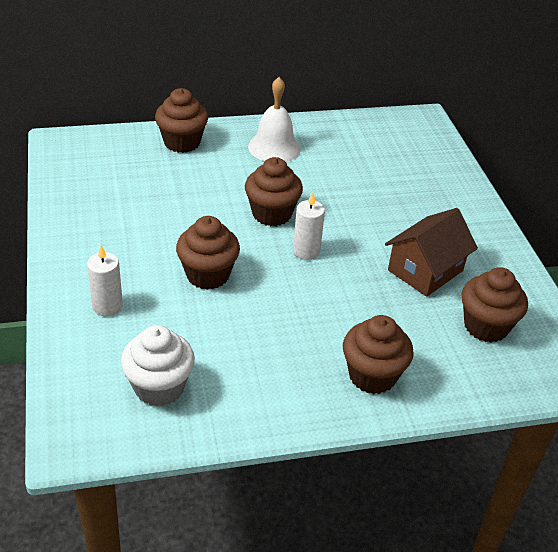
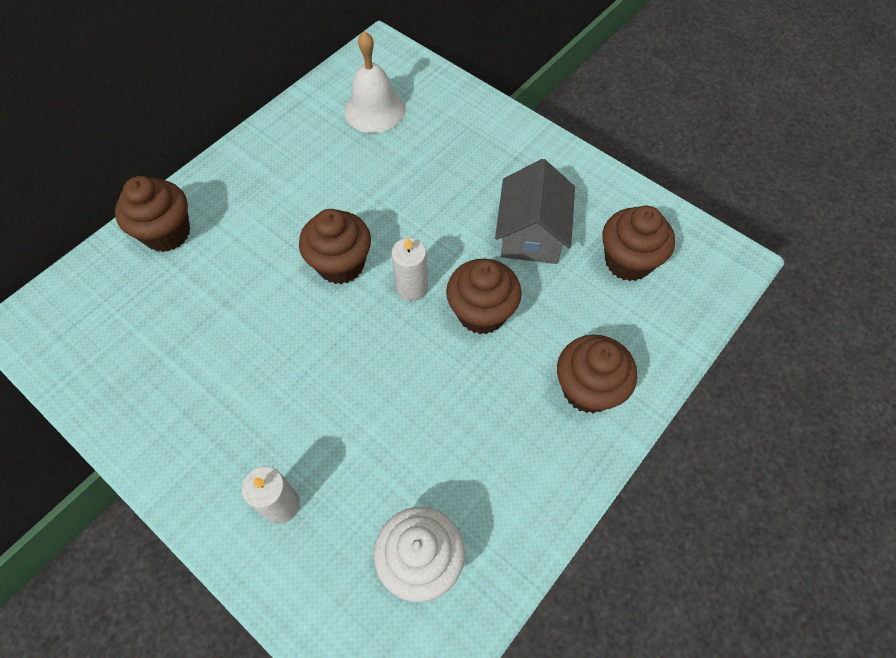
camera: 35 degrees left, 20 degrees up
brown cupcake [176,216,240,290] -> brown cupcake moved to [446,259,522,334]
white bell [248,77,301,162] -> white bell moved to [344,31,405,133]
brown house [385,208,478,297] -> grey house [495,159,575,264]

